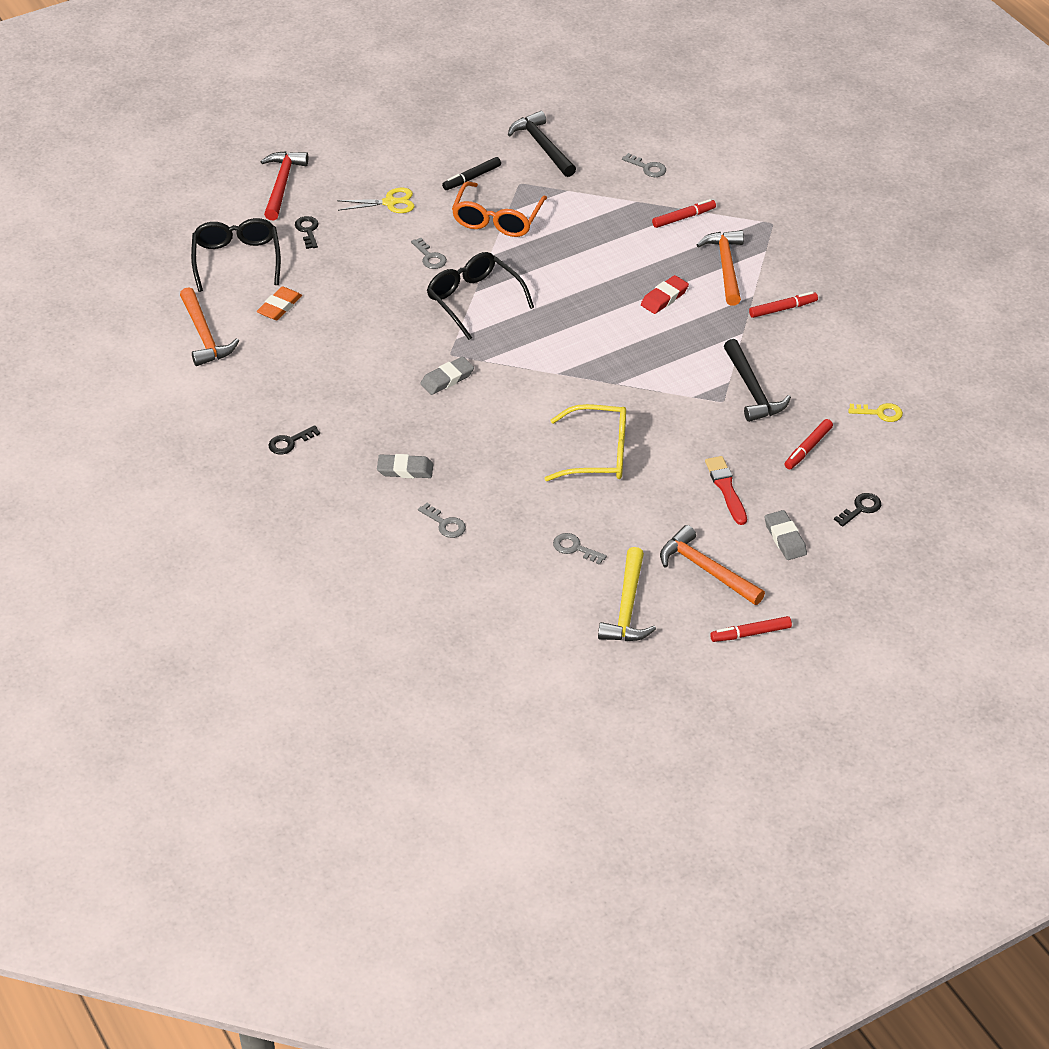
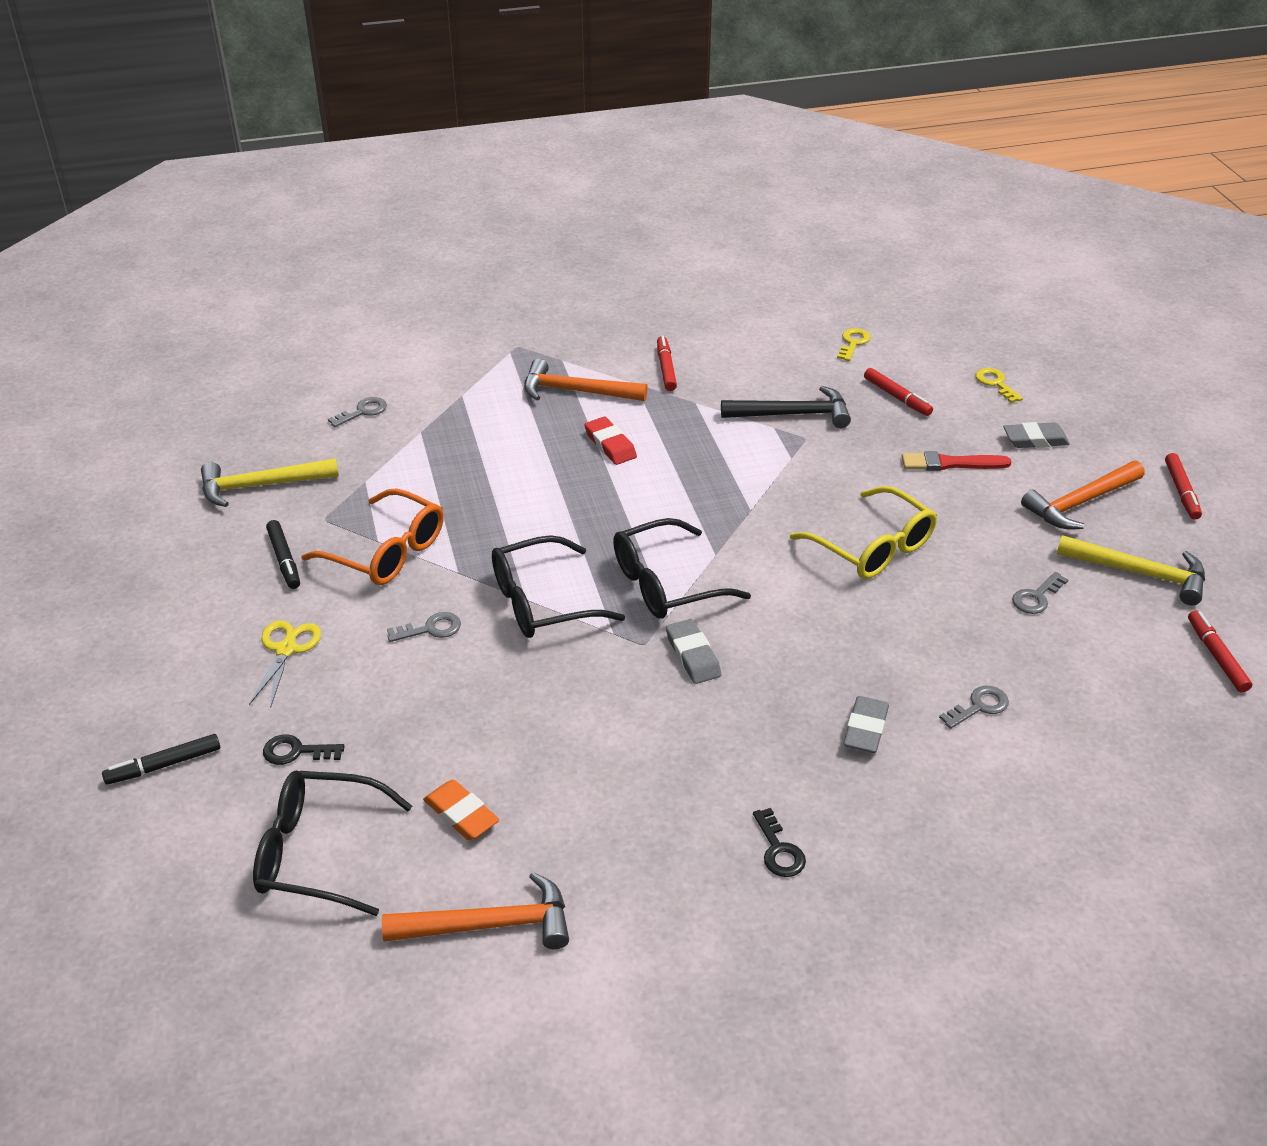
camera: 75 degrees left, 5 degrees down
red hammer [260,151,308,220] -> black marker [102,734,220,785]
black hammer [508,111,576,177] -> yellow hammer [201,458,339,507]
yellow glasses [545,404,626,481] -> yellow glasses turned 120 degrees clockwise [790,486,937,579]
red marker [652,199,716,228] -> red marker moved to [1188,610,1252,692]
black key [834,493,881,527] -> yellow key [976,368,1023,403]
none -> black glasses [613,518,751,619]

